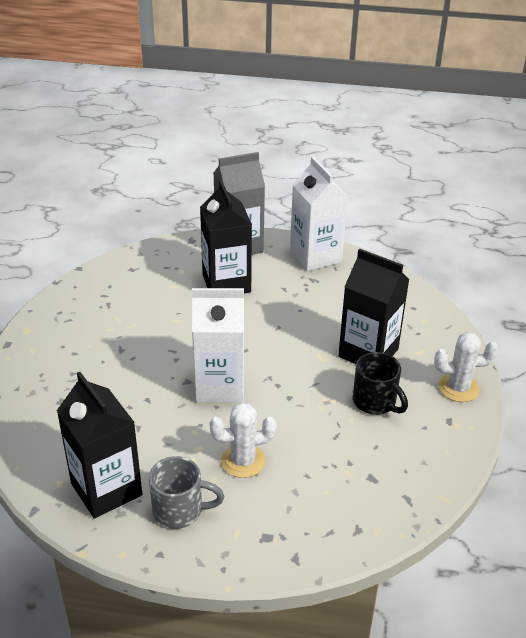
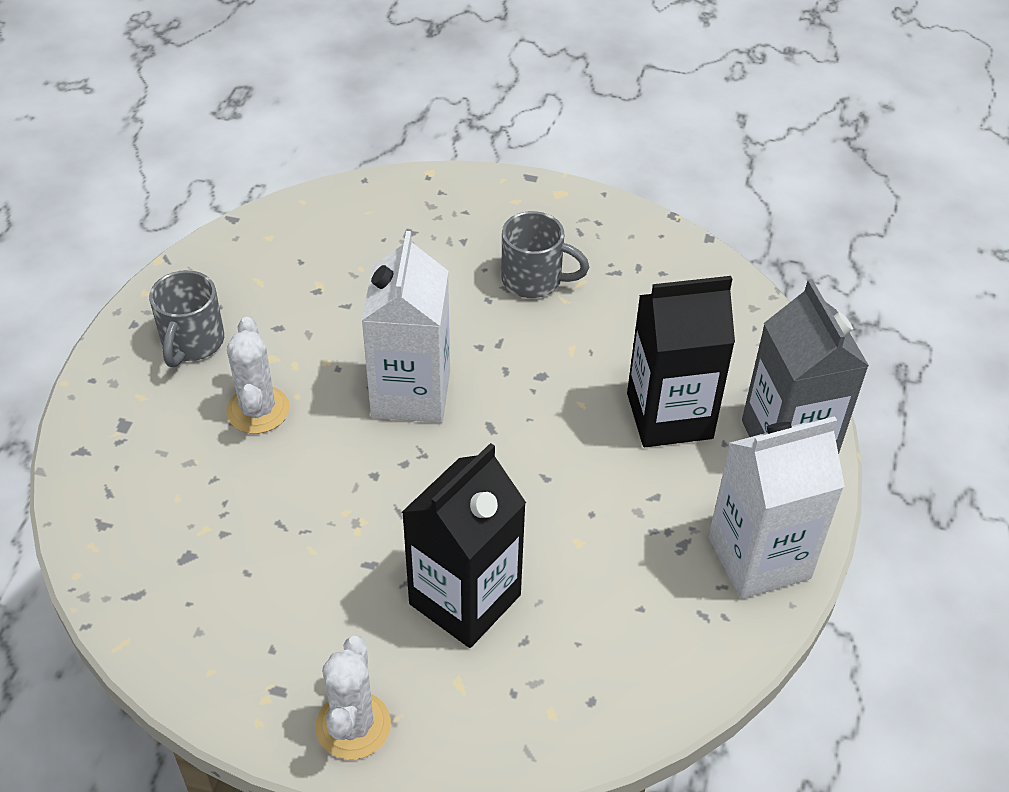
camera: 95 degrees right, 10 degrees up
black carton [57,372,142,519] -> none
black mug [353,352,408,415] -> none
none -> grey mug [501,211,589,298]

